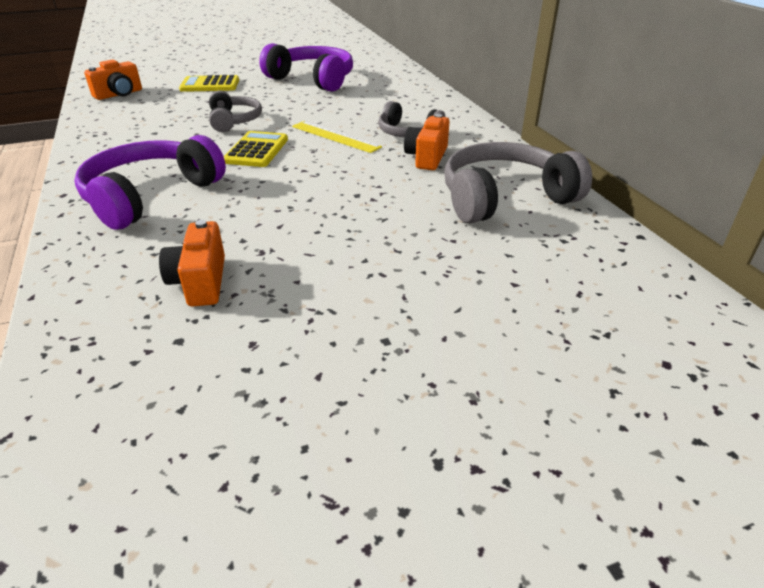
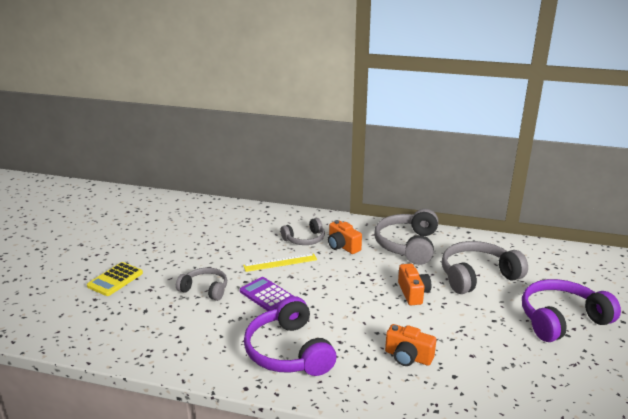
camera: 55 degrees left, 10 degrees down
orange camera [84,59,142,100] -> orange camera moved to [398,264,431,305]
yellow calculator [224,131,288,167] -> purple calculator [240,277,293,311]
purple headphones [259,43,353,92] -> purple headphones moved to [522,279,621,342]
none -> grey headphones [442,241,528,294]

